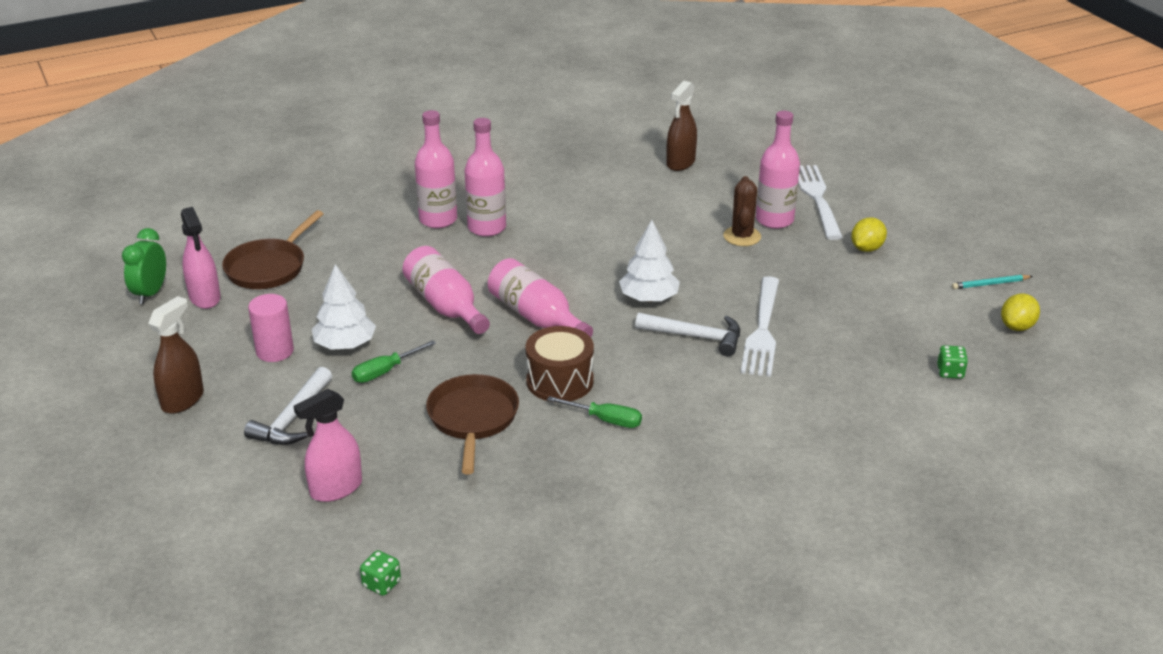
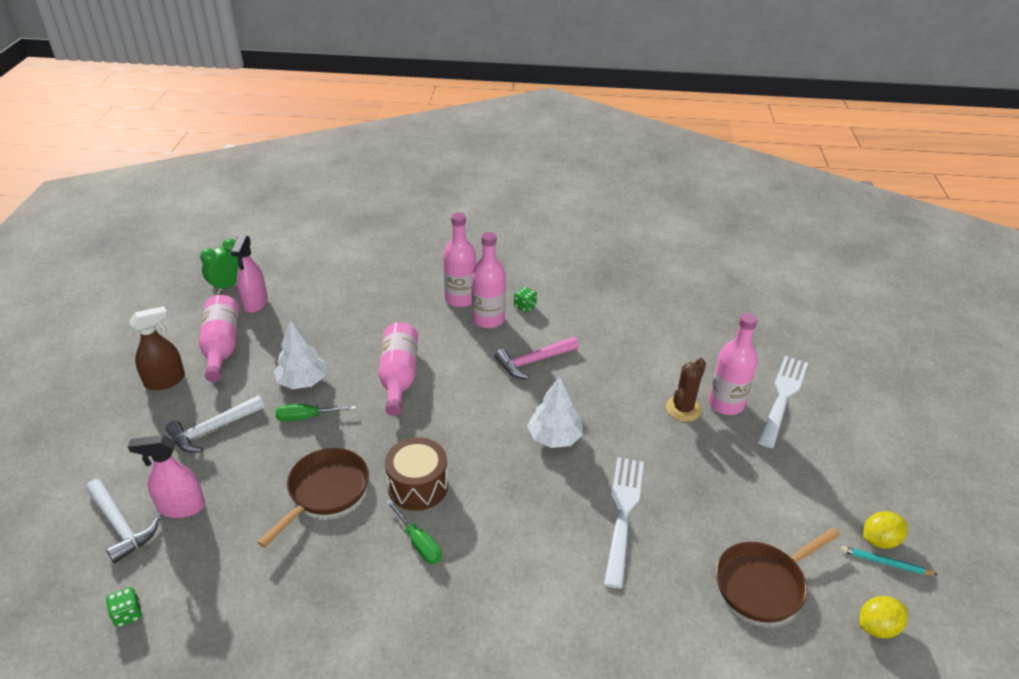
camera: 30 degrees right, 5 degrees up
brown pan [222,210,323,289] -> brown pan moved to [716,528,840,623]
pink cylinder [248,294,294,362] -> none
pink bottle [488,258,593,337] -> pink bottle moved to [199,295,239,382]
white hammer [635,312,740,357] -> white hammer moved to [86,479,159,563]
brown spray bottle [666,81,697,171] -> none
white fork [741,276,779,377] -> white fork turned 150 degrees clockwise [604,457,644,589]
yellow lemon [851,217,887,252] -> yellow lemon moved to [863,511,908,549]
green dice [937,345,968,379] -> green dice moved to [514,287,537,313]
none -> pink hammer [495,337,579,379]

